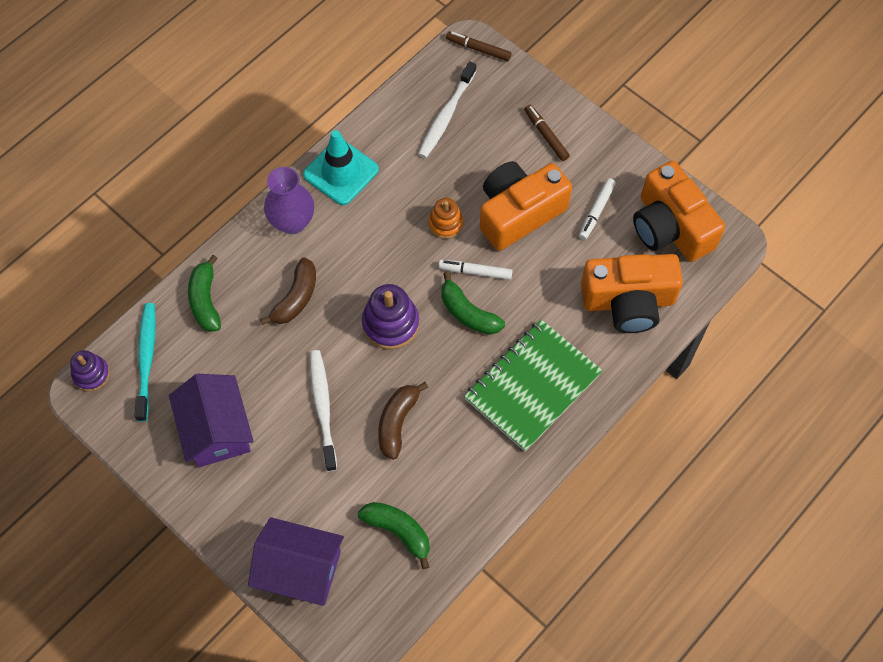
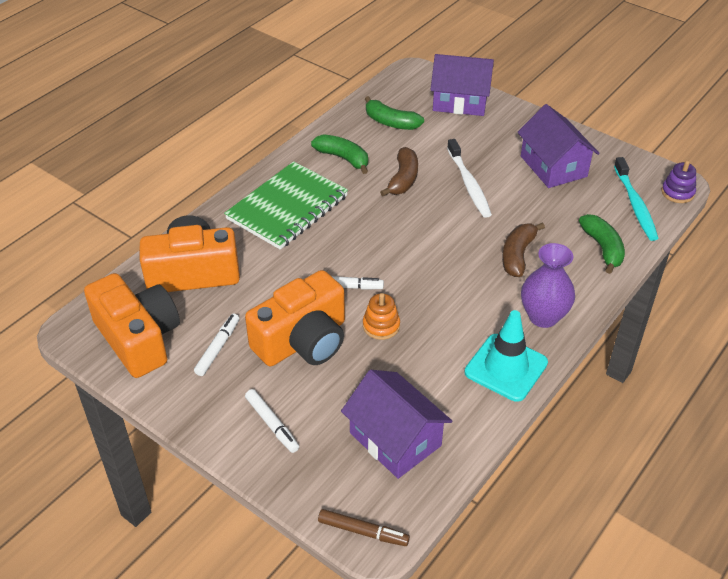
camera: 175 degrees right, 20 degrees down
purple stacking toy [362,284,419,349] -> none
white toothbrush [418,61,476,158] -> purple house [341,370,452,479]
green banana [441,272,505,335] -> green banana moved to [311,134,368,174]
brown marker [524,105,570,161] -> white marker [245,389,299,453]

